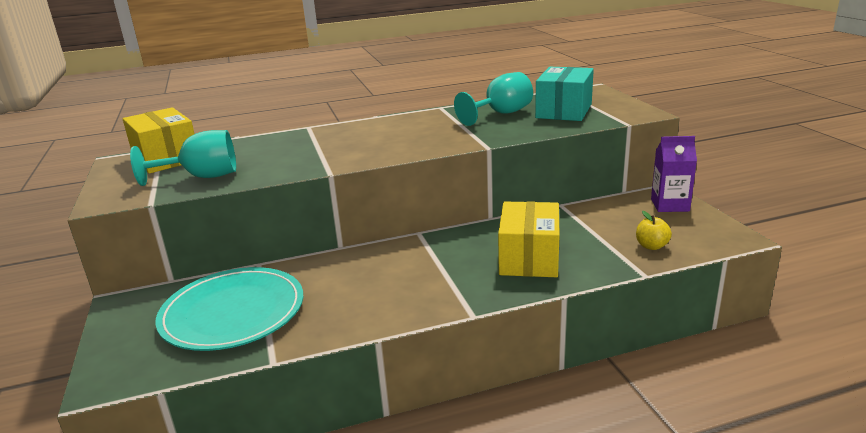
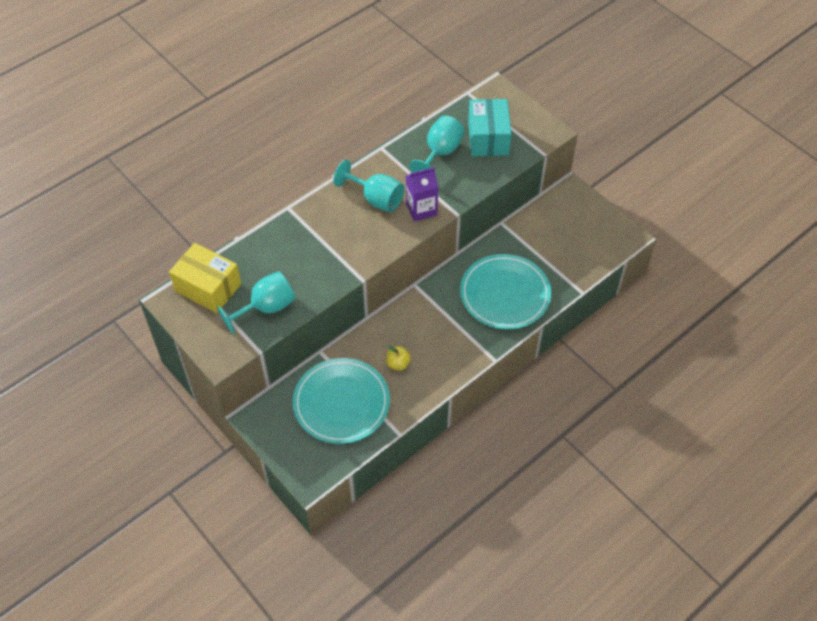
camera: 25 degrees left, 30 degrees up
yellow box [498,201,560,277] -> turquoise plate [460,254,551,329]
yellow apple [636,211,672,250] -> yellow apple moved to [386,345,411,370]
purple carton [651,136,697,212] -> purple carton moved to [406,167,439,222]
none -> turquoise goblet [333,160,404,212]

